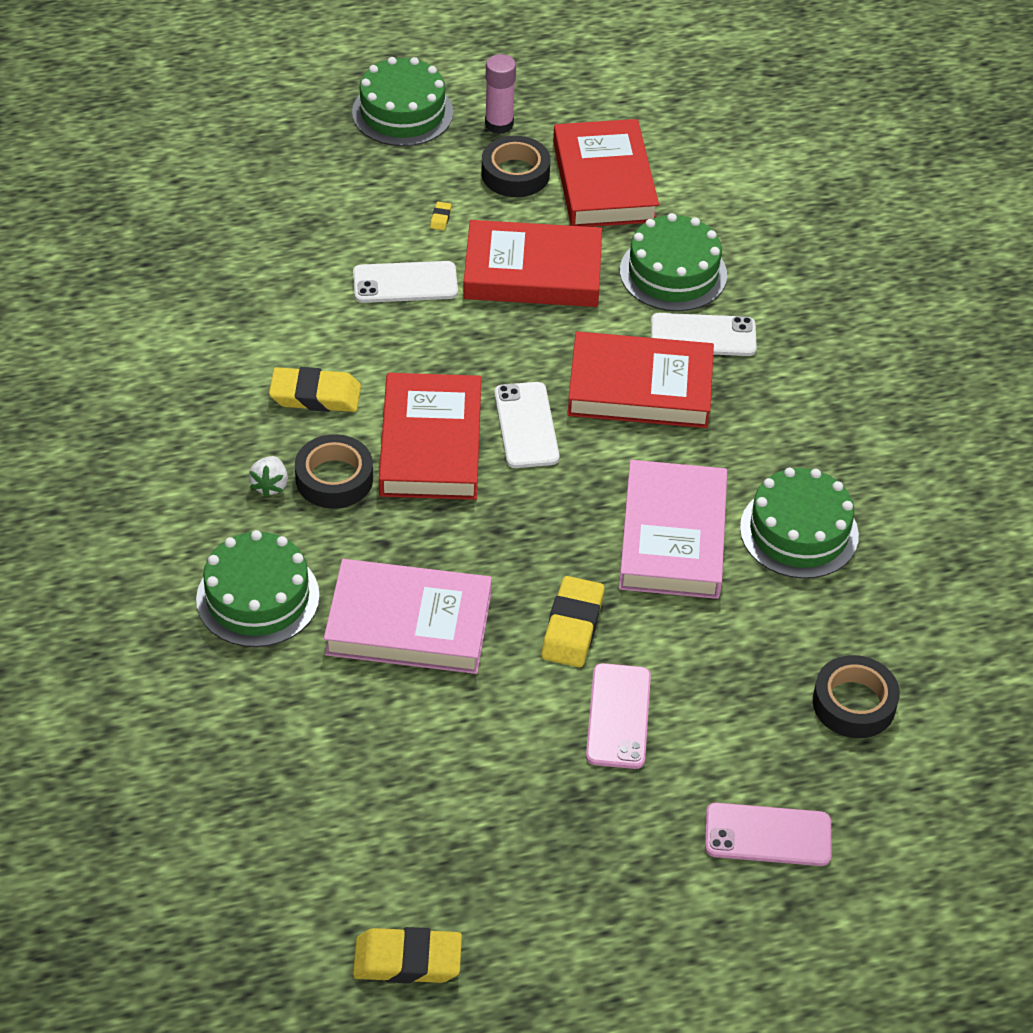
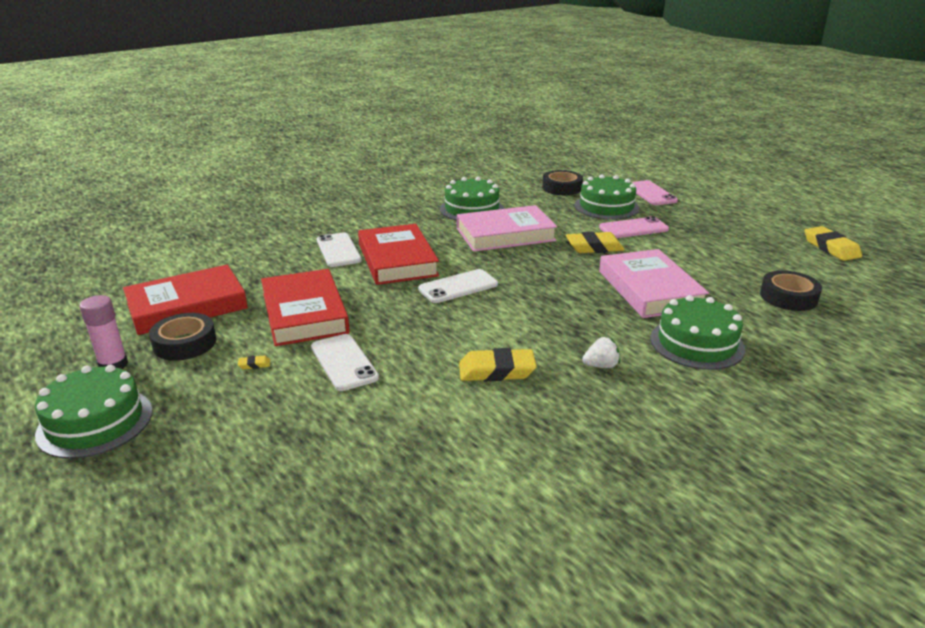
camera: 110 degrees left, 20 degrees down
yellow eraser [269,367,361,412] -> yellow eraser turned 75 degrees counterclockwise [459,348,537,381]
black tape [295,434,373,509] -> black tape moved to [760,270,822,311]
red book [379,373,481,500] -> none
green cake [620,213,727,311] -> green cake moved to [575,174,639,220]

